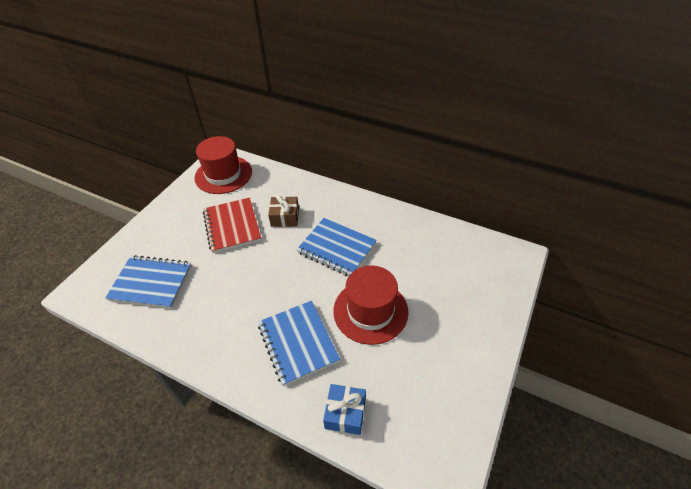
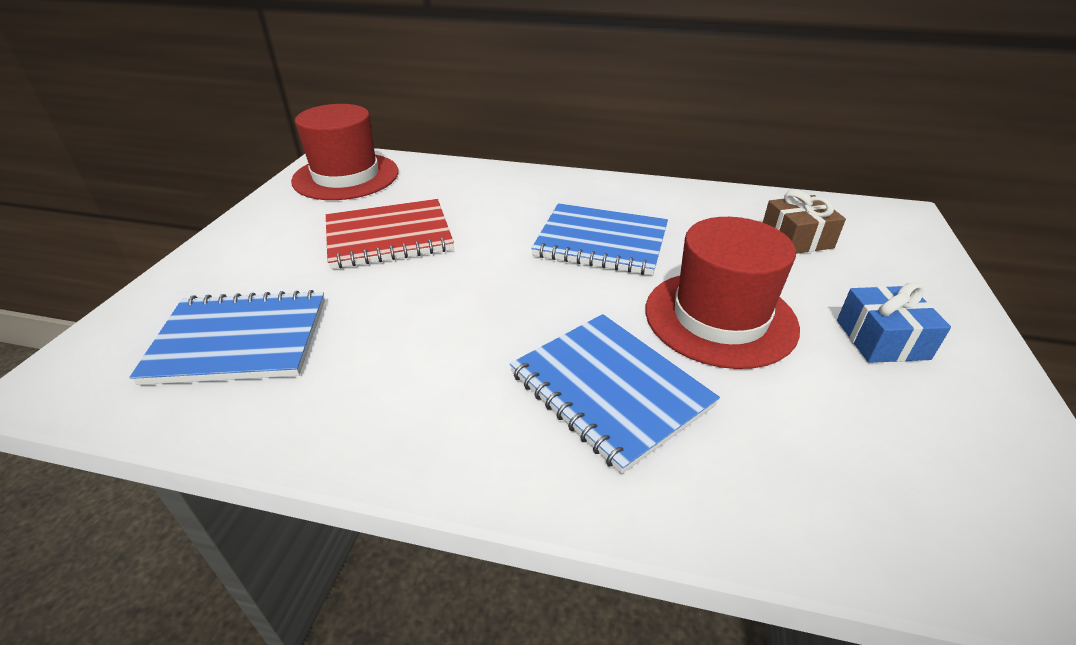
camera: 15 degrees left, 10 degrees down
red notebook [203,198,261,253] -> red notebook turned 75 degrees counterclockwise [326,199,454,269]
brown gift [268,195,299,227] -> brown gift moved to [763,190,846,254]
blue gift [323,384,366,435] -> blue gift moved to [837,283,951,363]

